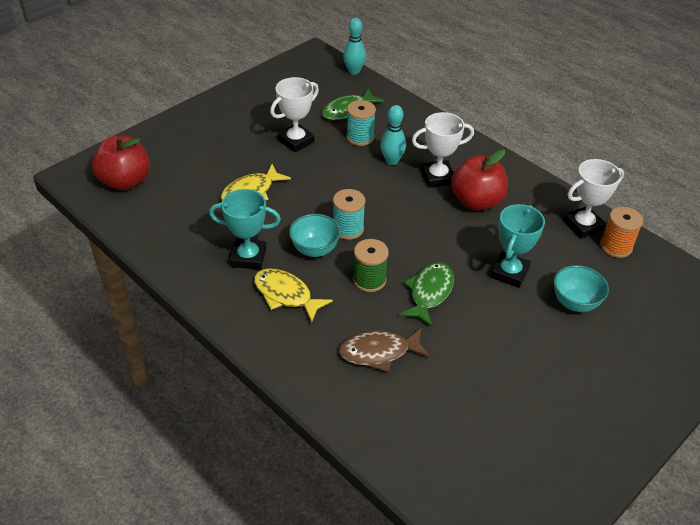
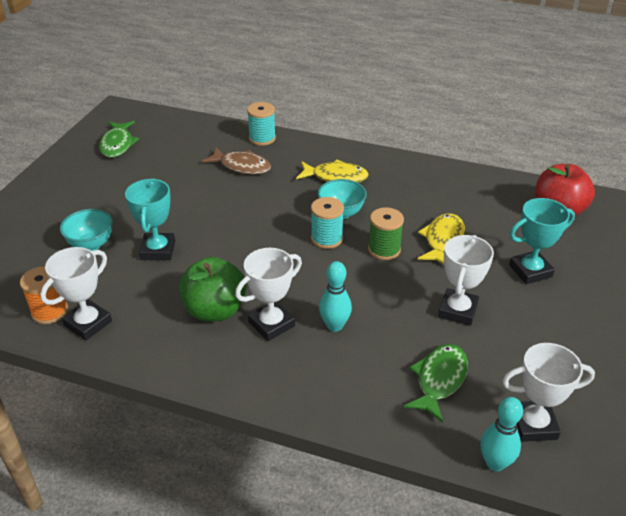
camera: 155 degrees right, 5 degrees down
turquoise trophy [209,189,281,270] -> turquoise trophy moved to [509,198,575,284]
brown fish [339,328,430,372] -> brown fish turned 60 degrees clockwise [202,147,271,175]
turquoise spool [346,100,376,146] -> turquoise spool moved to [247,102,276,146]
green spool [353,239,389,292] -> green spool moved to [368,207,404,260]
green fish [399,262,454,327] -> green fish moved to [99,121,139,158]
red apple [451,149,508,210] -> green apple [179,257,246,322]
none -> white trophy [502,343,595,442]

